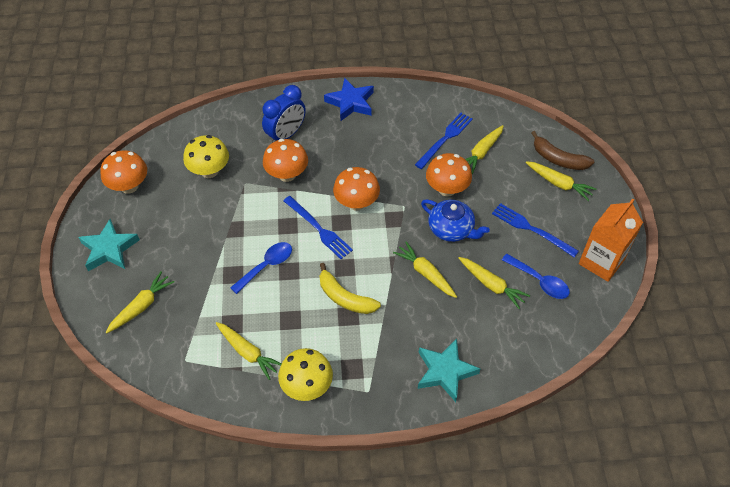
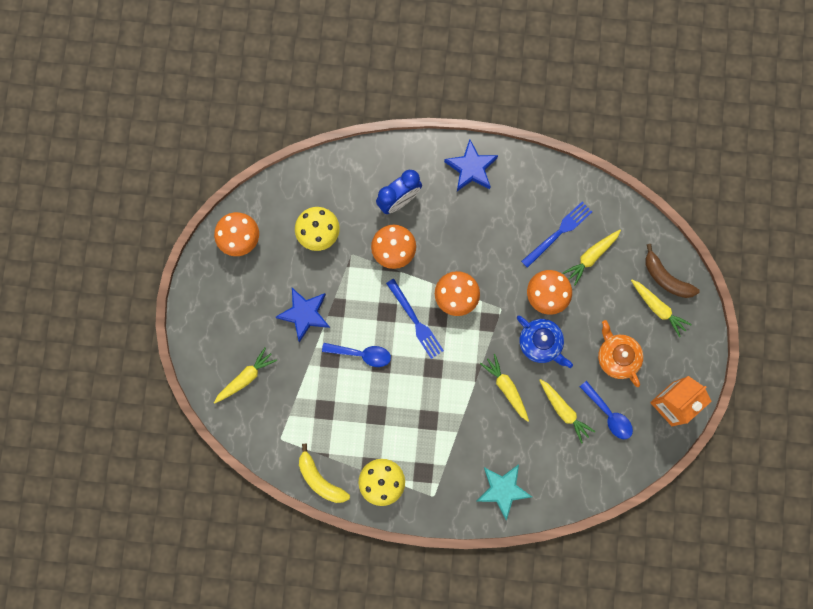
camera: 10 degrees right, 25 degrees up
turquoise star [78,219,140,271] -> none
yellow carrot [216,322,281,380] -> none
blue spoon [230,242,292,294] -> blue spoon turned 45 degrees clockwise [322,343,391,367]
yellow banana [320,263,381,314] -> yellow banana moved to [299,444,350,503]
blue fork [492,203,579,257] -> orange teapot [598,320,643,387]
none -> blue star [276,288,330,342]

